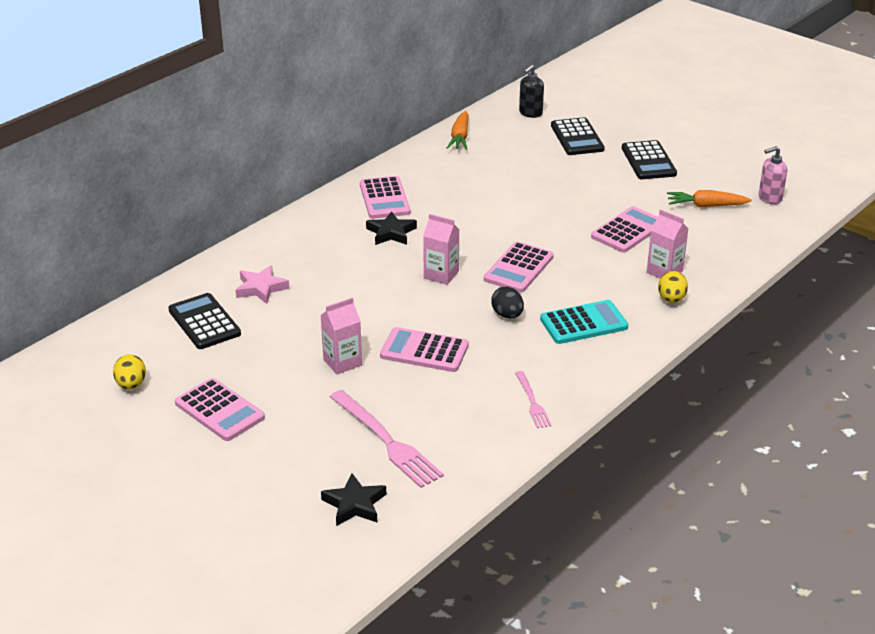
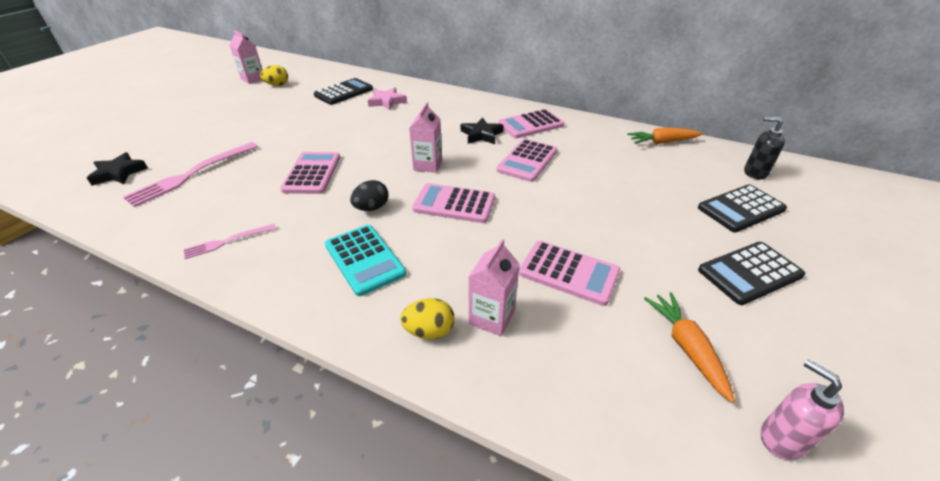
camera: 75 degrees right, 5 degrees up
pink calculator [175,378,265,441] -> pink calculator moved to [497,139,557,182]
pink carton [320,297,362,374] -> pink carton moved to [230,30,263,84]

